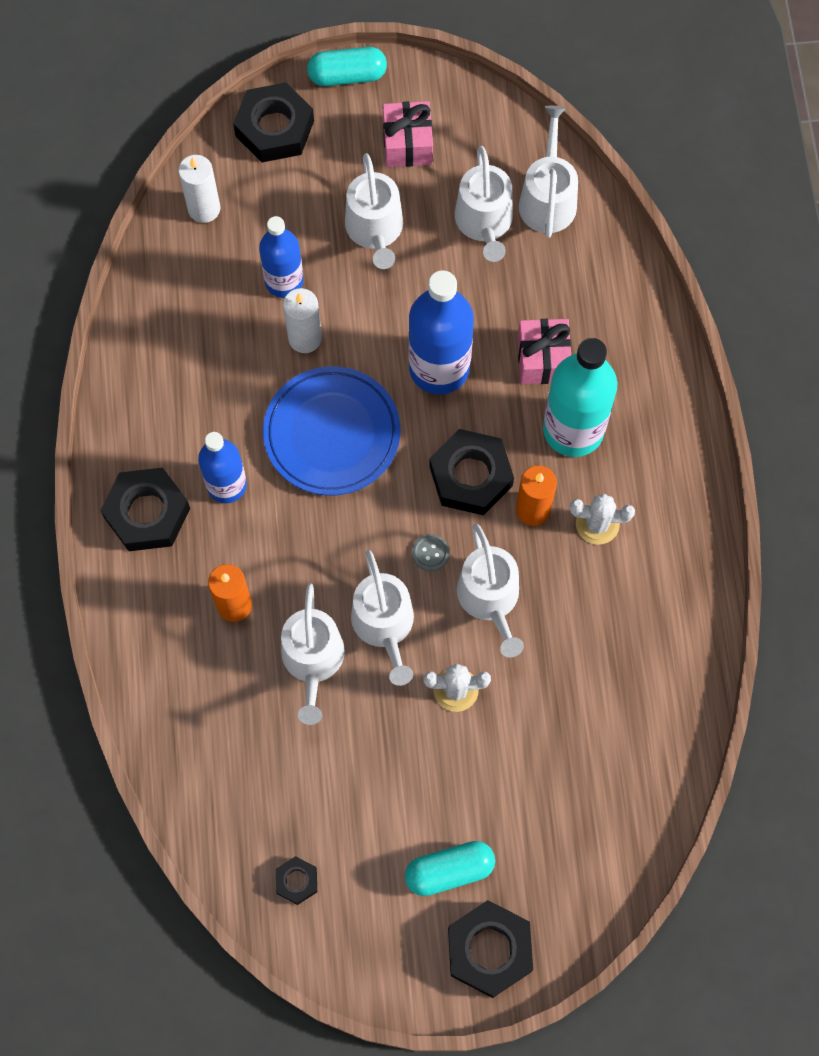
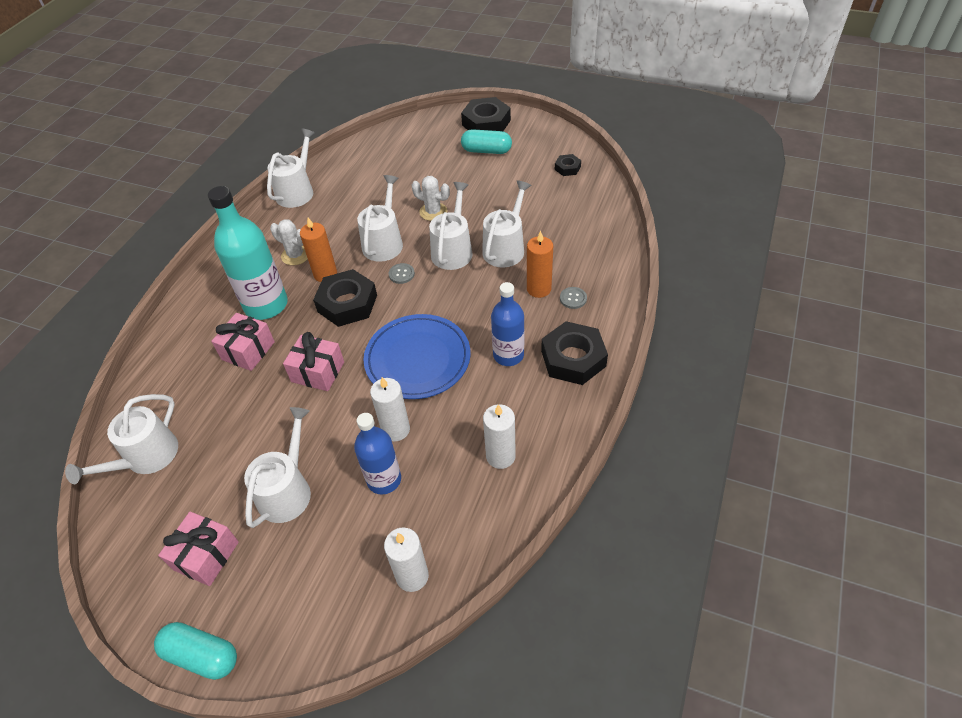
camera: 150 degrees left, 20 degrees down
black nut [233,82,314,162] -> none
blue bottle [408,270,474,394] -> pink gift [283,332,344,391]
white watering can [455,146,513,262] -> white watering can moved to [267,128,315,208]
none -> white candle [483,404,516,469]
none -> grey button [560,287,587,309]

